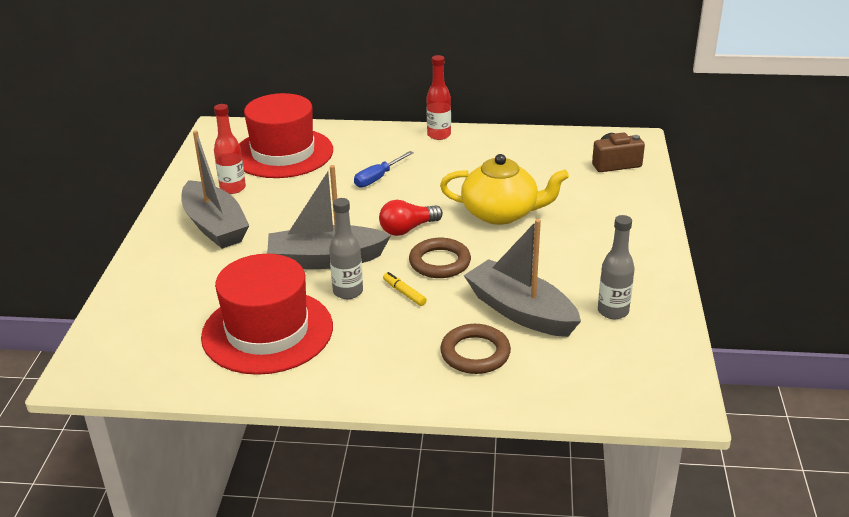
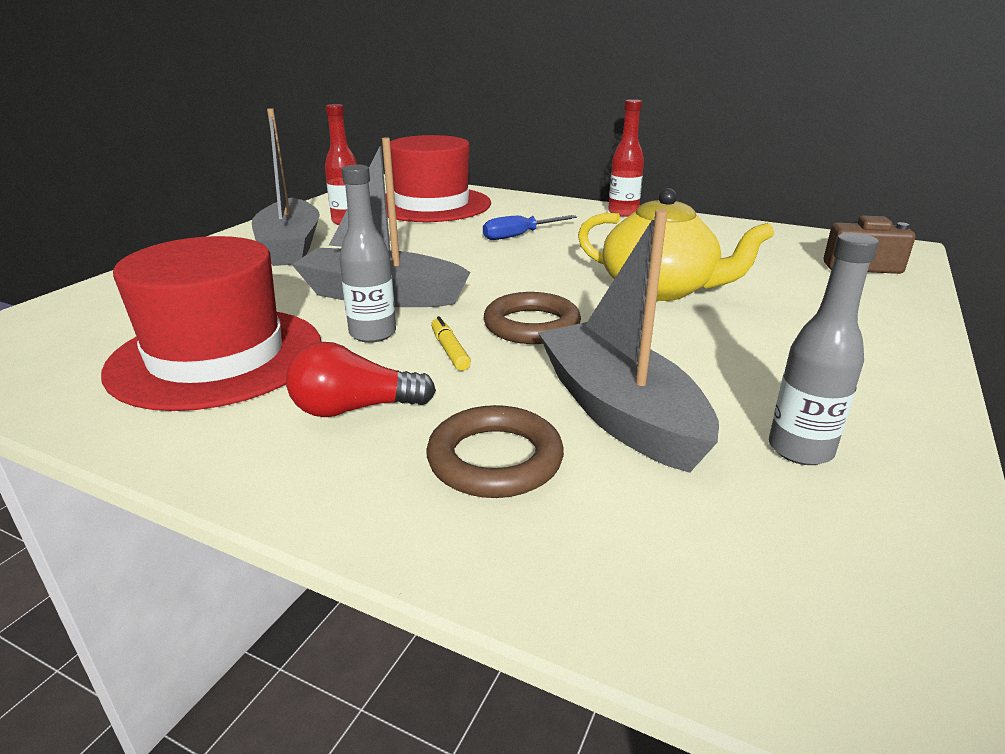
camera: 20 degrees right, 5 degrees down
red light bulb [379,200,443,236] -> red light bulb moved to [286,342,436,417]

